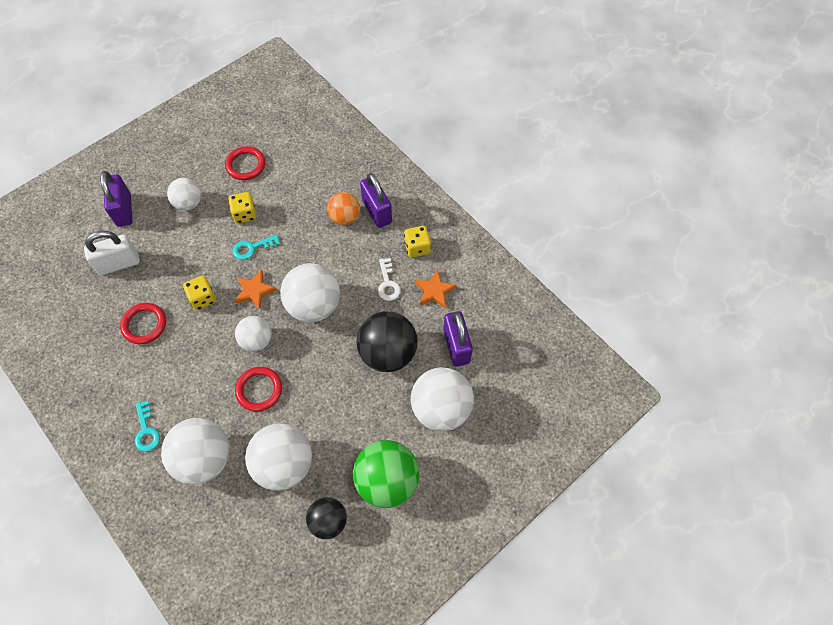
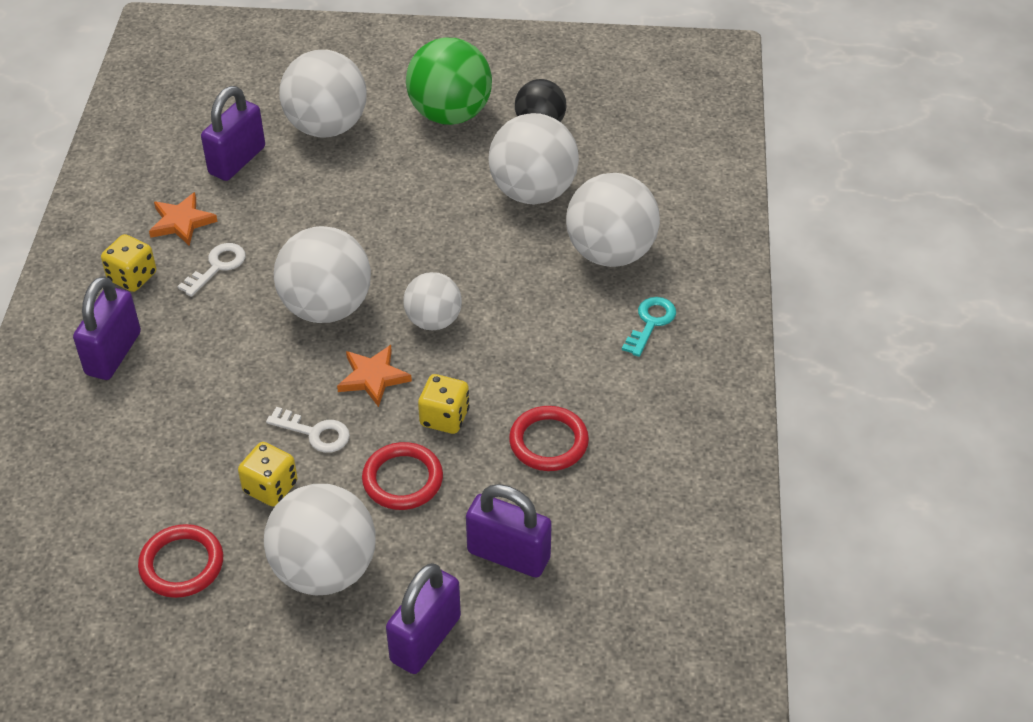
camera: 135 degrees left, 15 degrees down
white padlock [84,231,140,275] -> purple padlock [466,484,552,578]
white ball [167,178,201,211] -> white ball [264,484,376,595], size x1.66
turquoise key [233,234,280,260] -> white key [266,407,350,453]
red ring [235,367,282,412] -> red ring moved to [362,442,443,510]
orange ball [327,192,360,225] -> none
black ball [357,311,418,372] -> none

